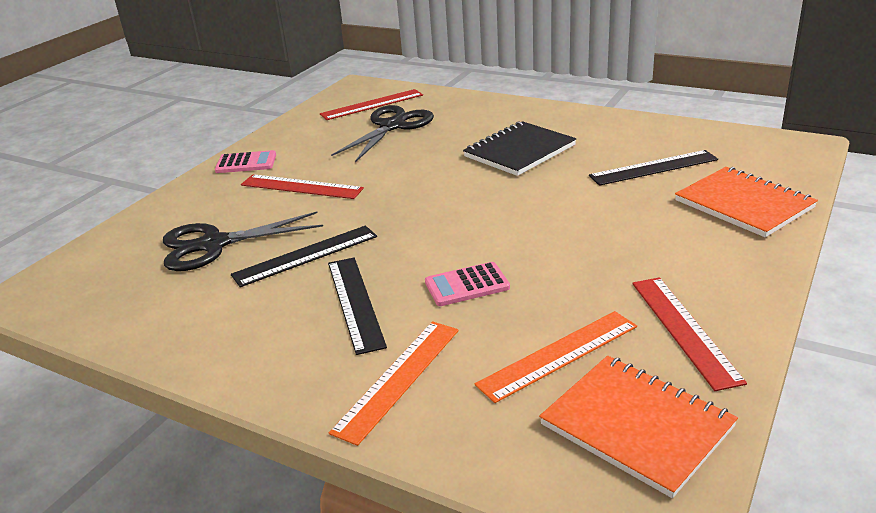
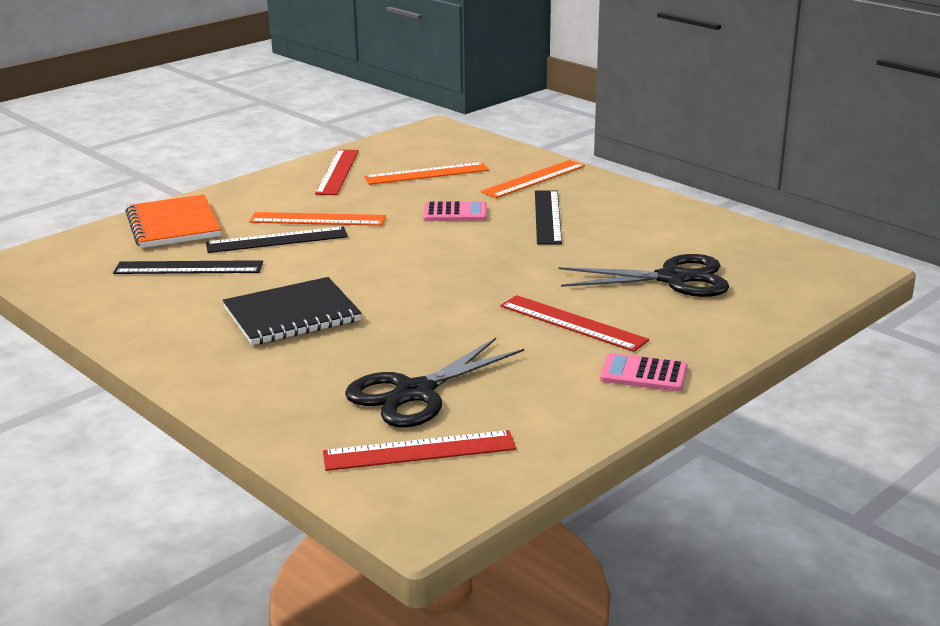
camera: 165 degrees left, 5 degrees down
black ruler [231,226,377,287] -> black ruler moved to [206,227,348,253]
orange notebook [539,356,738,498] -> none
none -> orange ruler [249,212,386,226]

